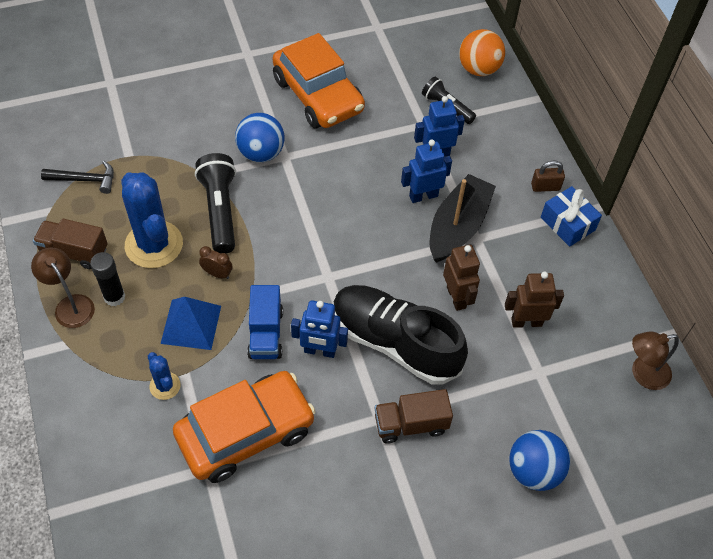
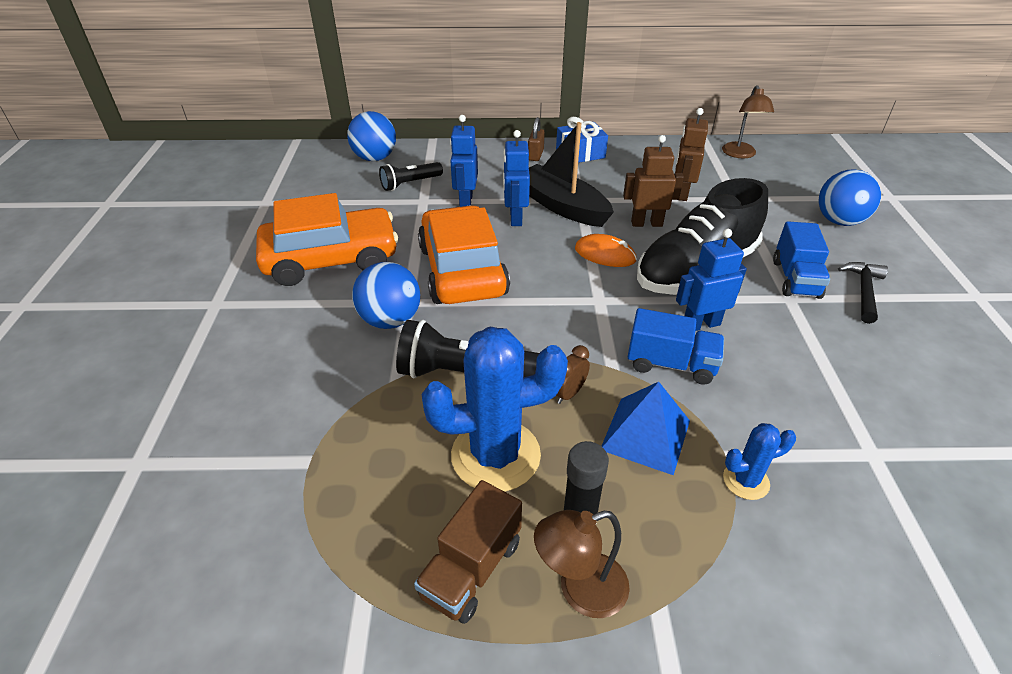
camera: 70 degrees left, 15 degrees down
black hammer [41,161,114,194] -> black hammer moved to [838,262,888,324]
orange car [173,371,316,483] -> orange car moved to [418,205,510,304]
blue robot [291,300,348,358] -> blue robot turned 135 degrees counterclockwise [676,229,747,331]
brown truck [375,389,453,444] -> blue truck [773,221,830,299]
orange ball [459,29,505,76] -> blue ball [347,111,396,161]
none -> orange mouse [575,234,637,267]

